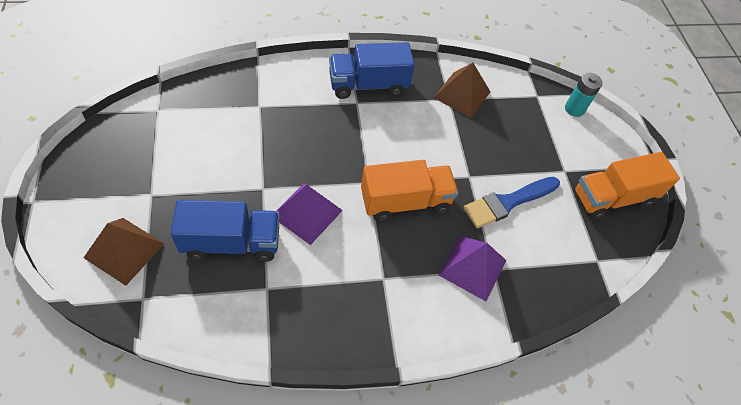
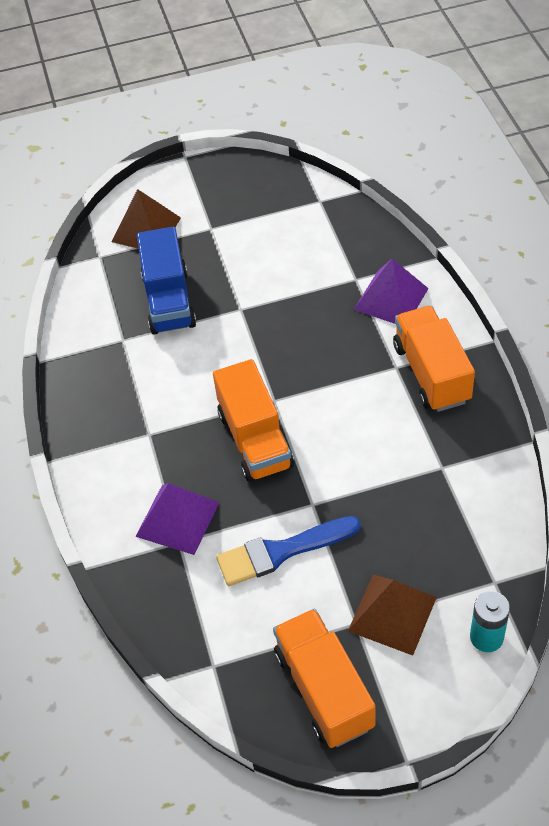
camera: 95 degrees right, 5 degrees down
purple pyramid [276,183,343,245] -> purple pyramid moved to [353,258,429,324]
blue truck [329,42,415,99] -> orange truck [393,306,475,412]
brown pyramid [433,63,490,118] -> brown pyramid moved to [348,574,437,656]
blue brush [463,177,560,228] -> blue brush turned 75 degrees counterclockwise [216,516,361,586]

